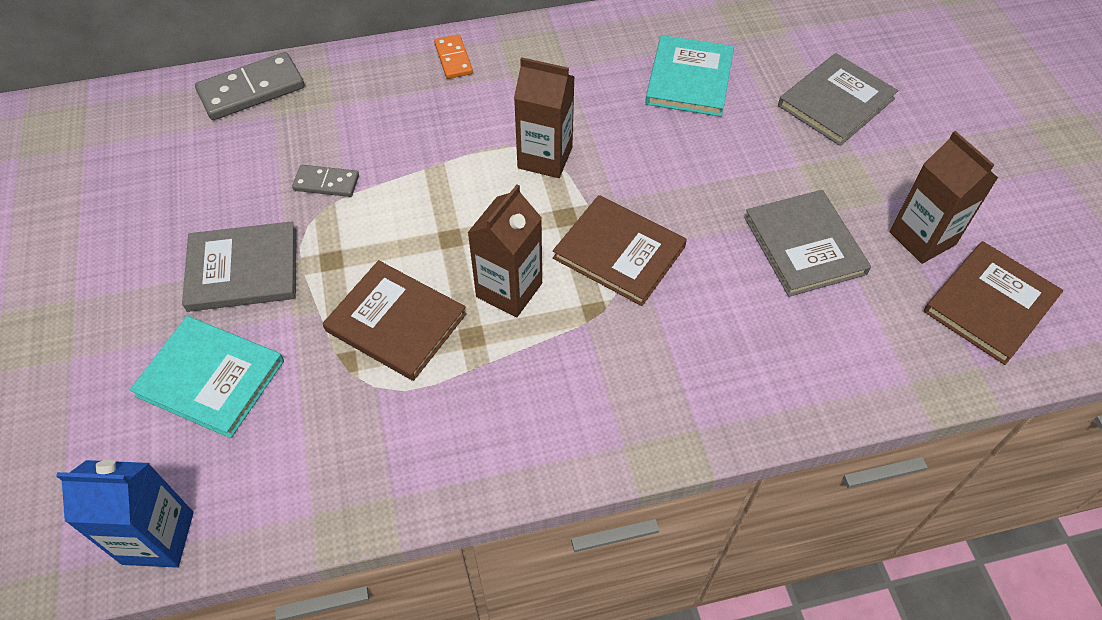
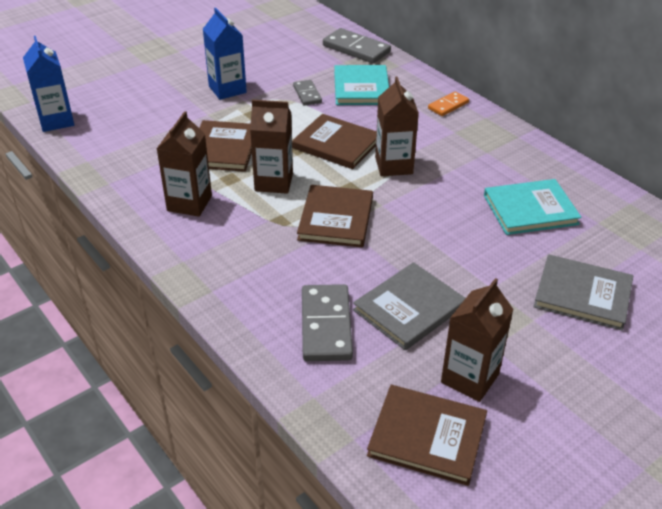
camera: 65 degrees right, 15 degrees down
turquoise book [130,316,284,438] -> turquoise book moved to [334,65,389,105]
grey book [182,221,296,312] -> blue carton [203,8,247,100]
none -> brown carton [157,111,212,217]
none -> brown book [292,114,377,169]
none -> grey domino [302,284,353,361]

